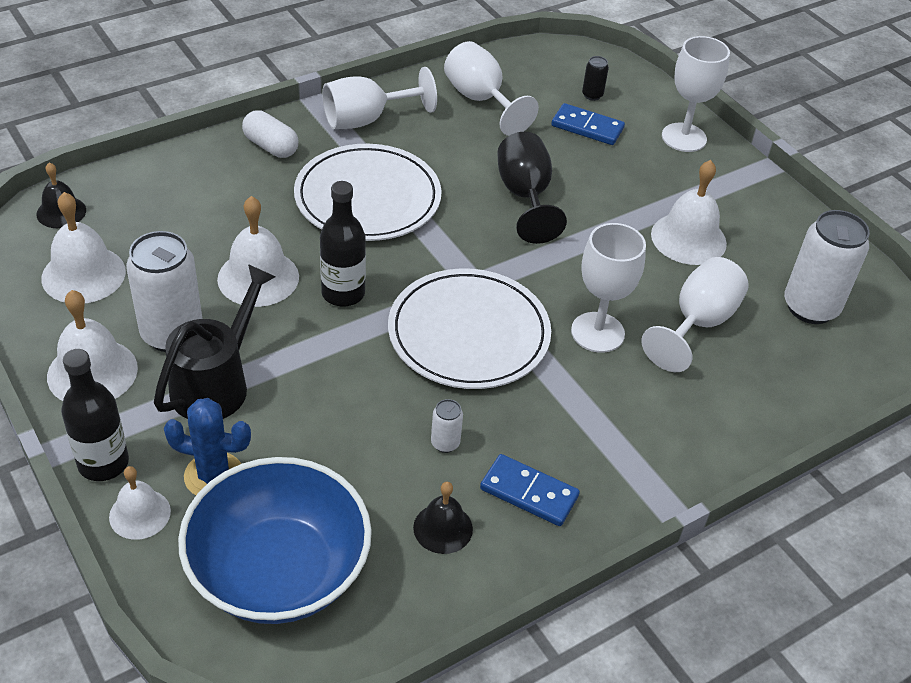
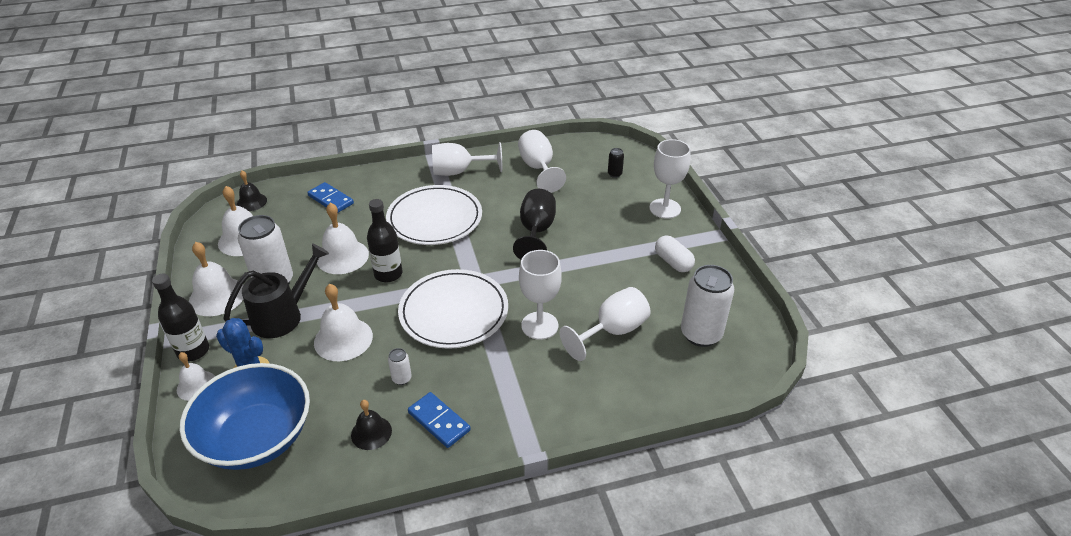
camera: 20 degrees right, 5 degrees down
white capsule [242,110,298,158] -> white capsule moved to [655,235,695,272]
blue domino [552,103,625,145] -> blue domino moved to [307,182,354,213]
white bell [651,160,727,265] -> white bell moved to [314,284,373,361]

